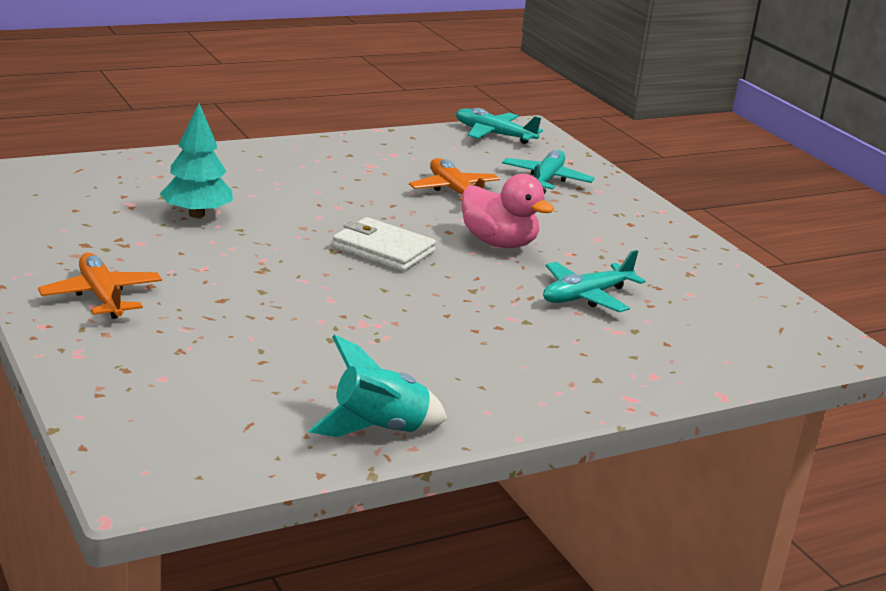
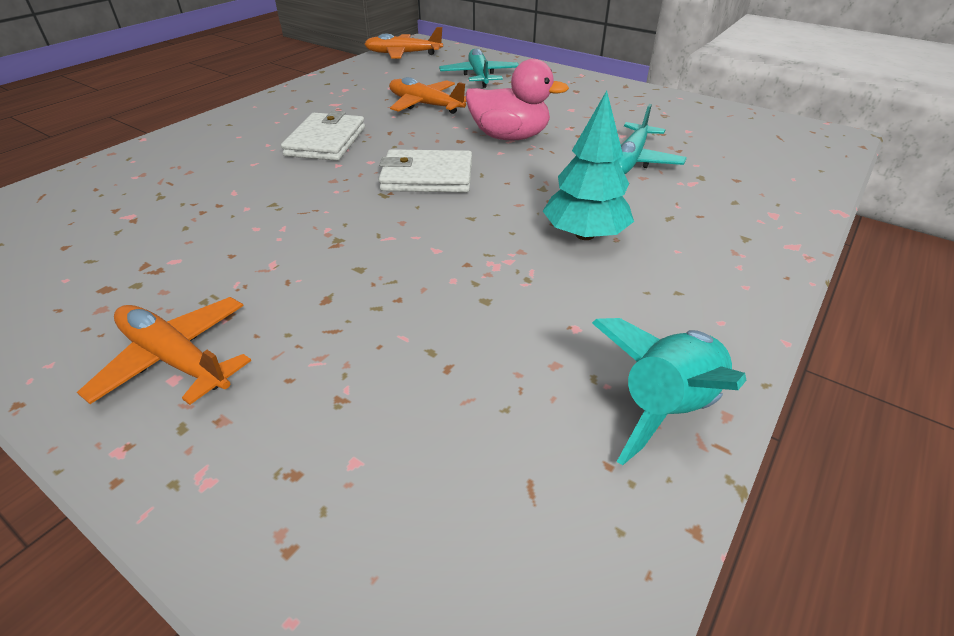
camera: 25 degrees left, 15 degrees up
turquoise tree [160,103,233,218] -> turquoise tree moved to [543,91,634,240]
turquoise plane [456,108,543,144] -> orange plane [364,27,443,59]
none -> white wallet [281,111,365,161]

